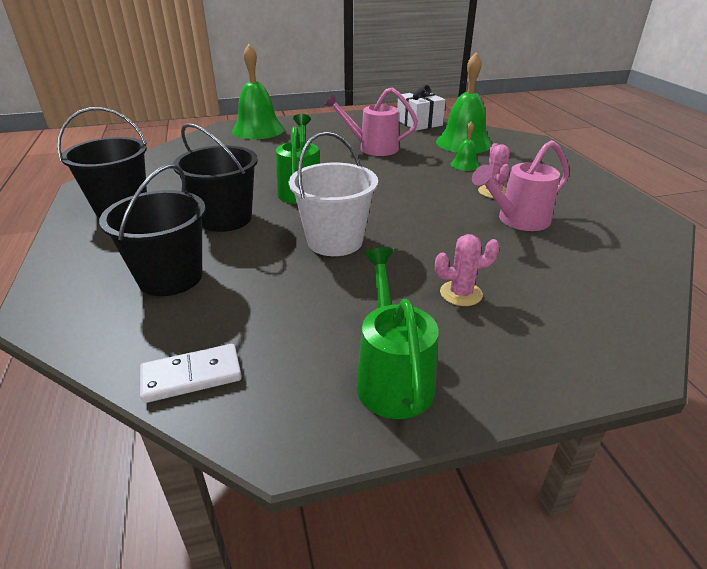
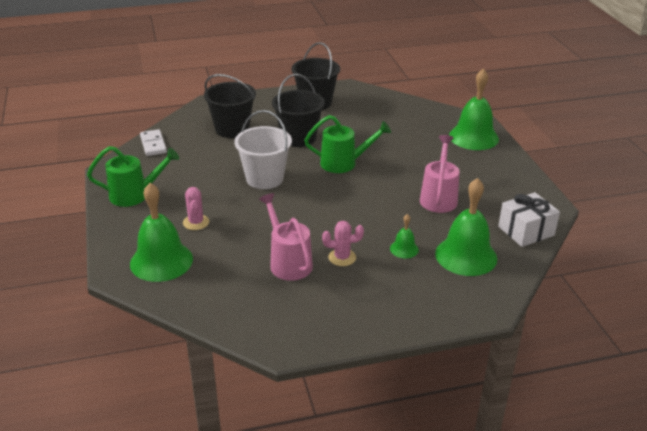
camera: 90 degrees right, 0 degrees up
none -> green bell [130,183,193,282]

